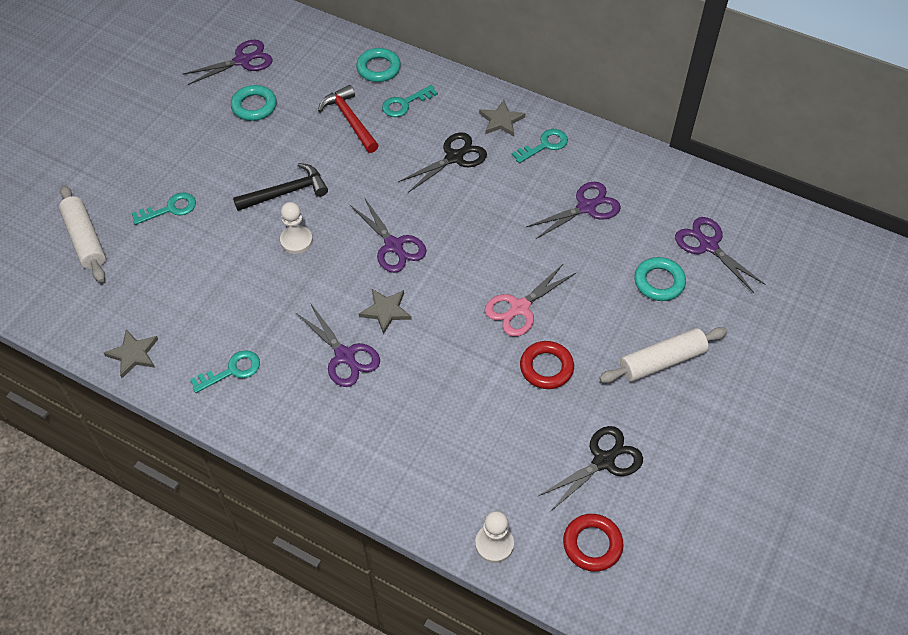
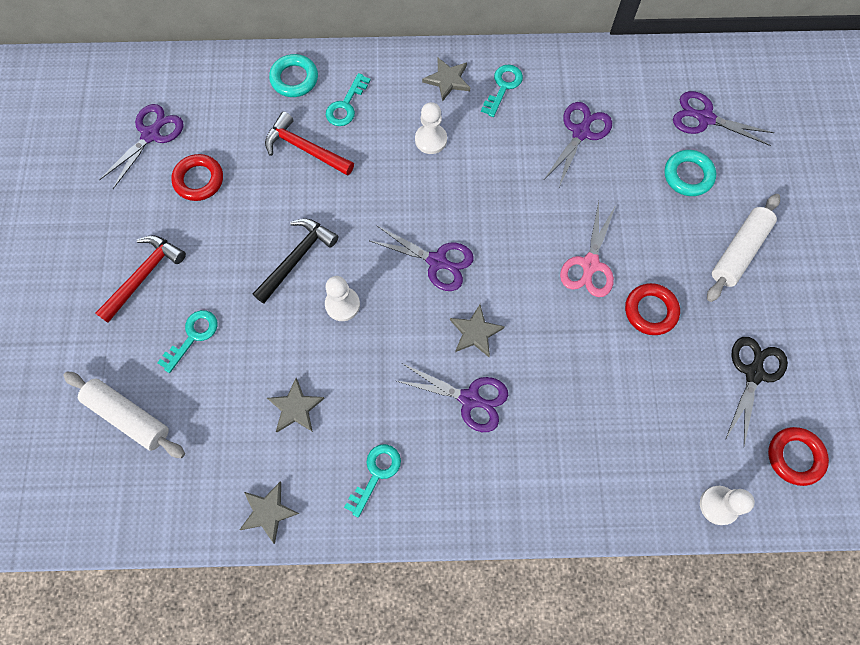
camera: 30 degrees left, 15 degrees up
turquoise ring [231,85,277,121] -> red ring [171,154,223,201]
black scissors [398,133,487,193] -> white pawn [415,102,447,154]
none -> red hammer [95,235,186,323]
none -> grey star [267,378,325,432]

